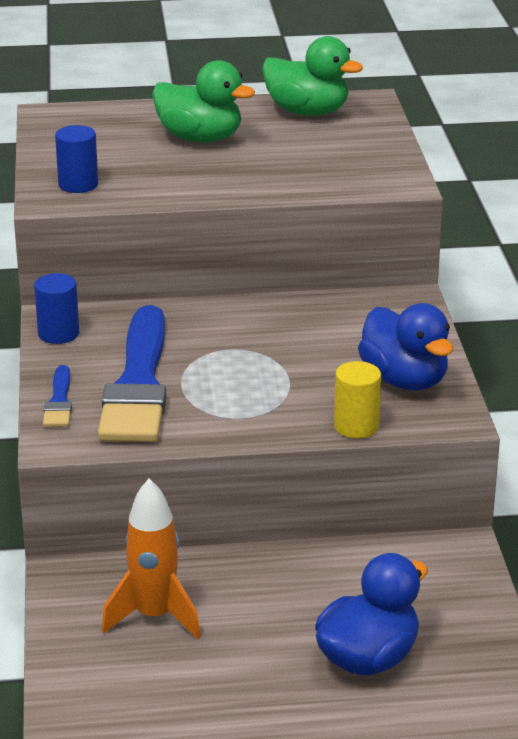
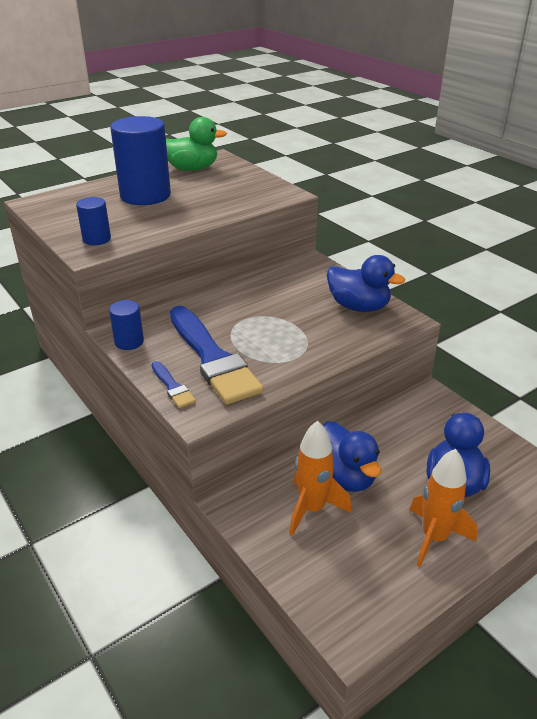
camera: 30 degrees left, 5 degrees up
green duck [152,60,255,143] -> blue cylinder [110,116,171,205]
yellow cylinder [334,361,381,438] -> none
none -> blue duck [323,421,381,492]
none -> orange rocket [409,449,477,567]

